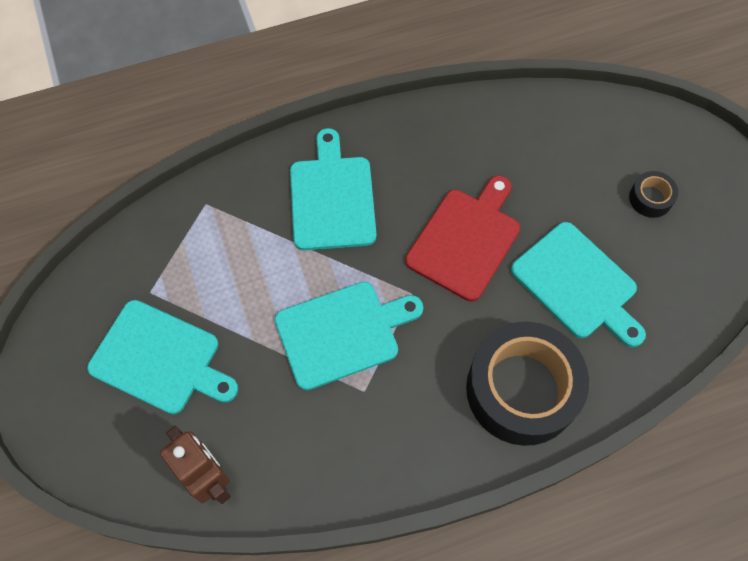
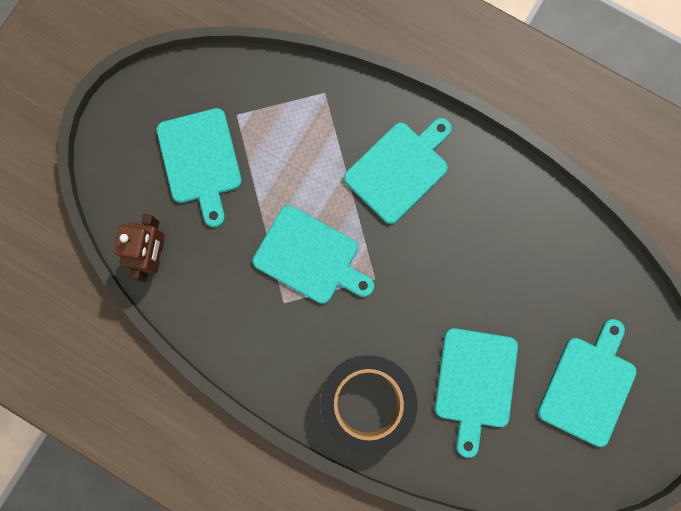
camera: 50 degrees right, 15 degrees up
red cutting board [405,176,520,302] -> none
black tape [629,171,678,218] -> turquoise cutting board [538,319,637,447]

